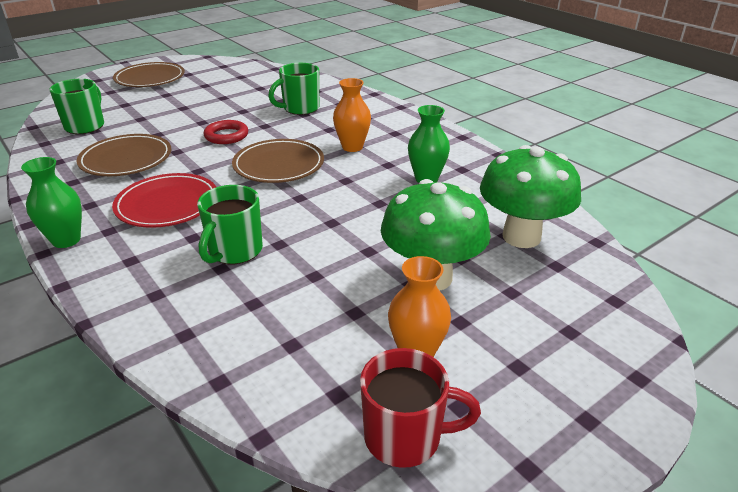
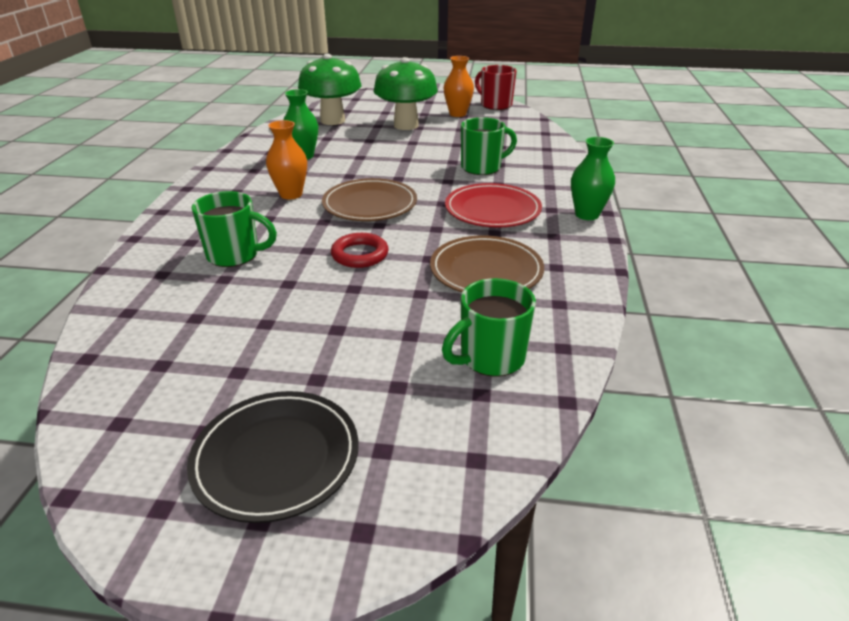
camera: 135 degrees left, 0 degrees up
brown plate [113,62,185,87] -> black plate [187,391,359,523]

